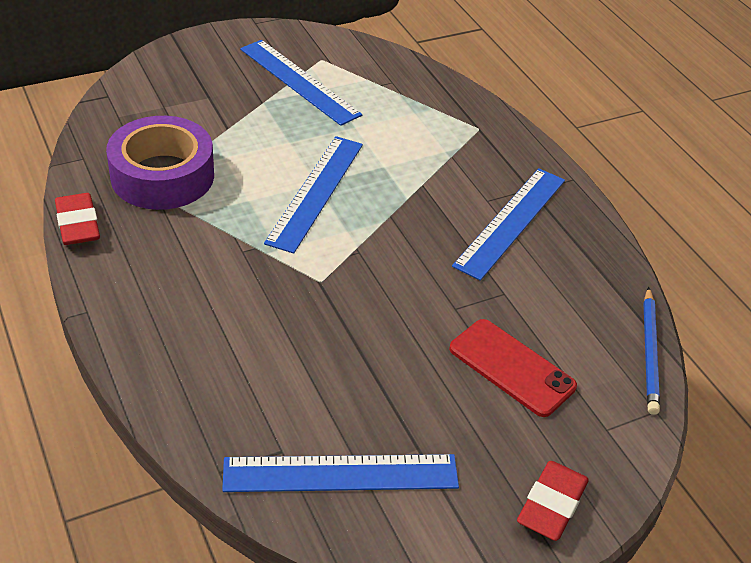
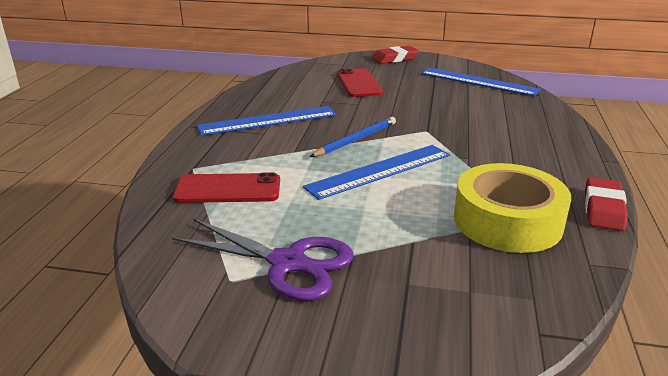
camera: 140 degrees left, 15 degrees down
purple tape [106,116,214,210] -> yellow tape [454,163,571,253]
blue ruler [240,40,362,126] -> purple scissors [172,219,354,301]
blue pencil [643,287,660,415] -> blue pencil moved to [310,117,396,157]
none -> red phone [173,172,280,203]

